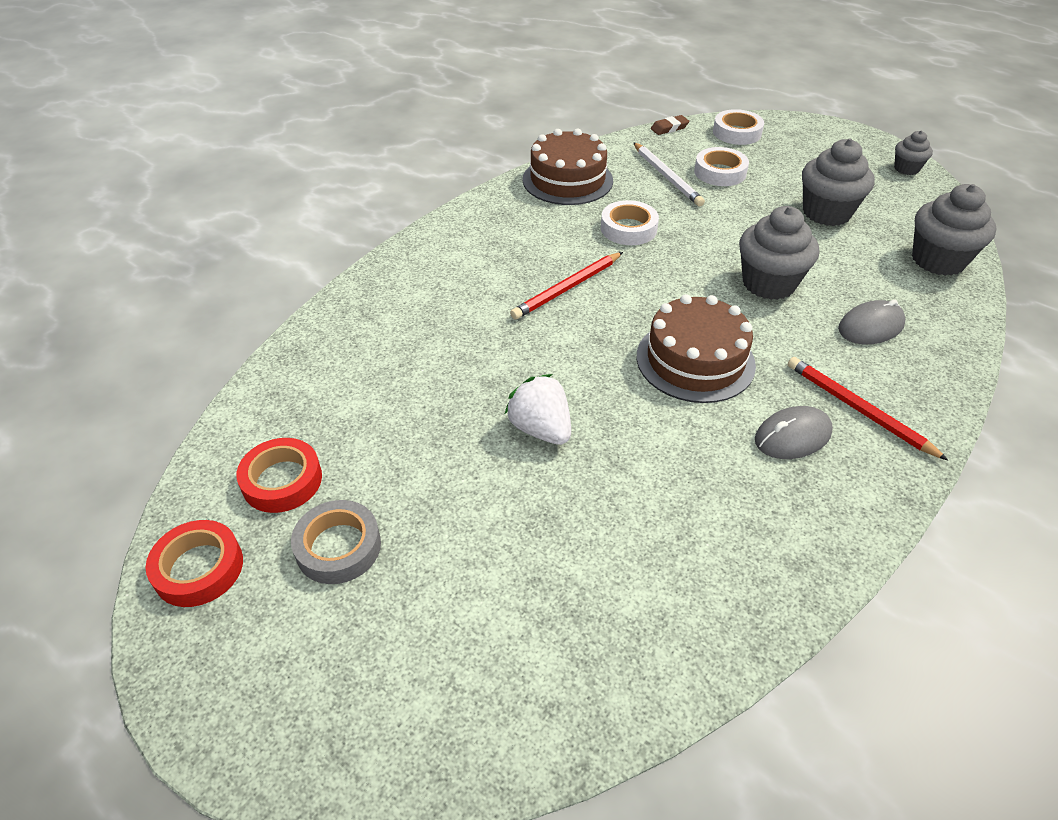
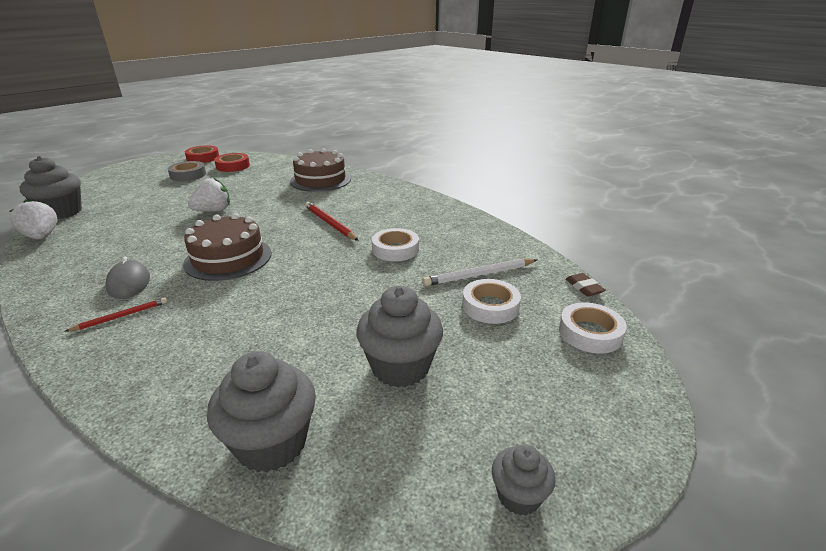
camera: 95 degrees right, 15 degrees down
brown cake [523,129,613,205] -> brown cake moved to [290,148,351,192]
grey cupcake [739,206,819,300] -> grey cupcake moved to [20,156,82,219]
red pencil [788,357,948,460] -> red pencil [64,297,167,332], size x0.63
grey mouse [838,300,906,344] -> none
none -> white strawberry [10,199,57,239]

